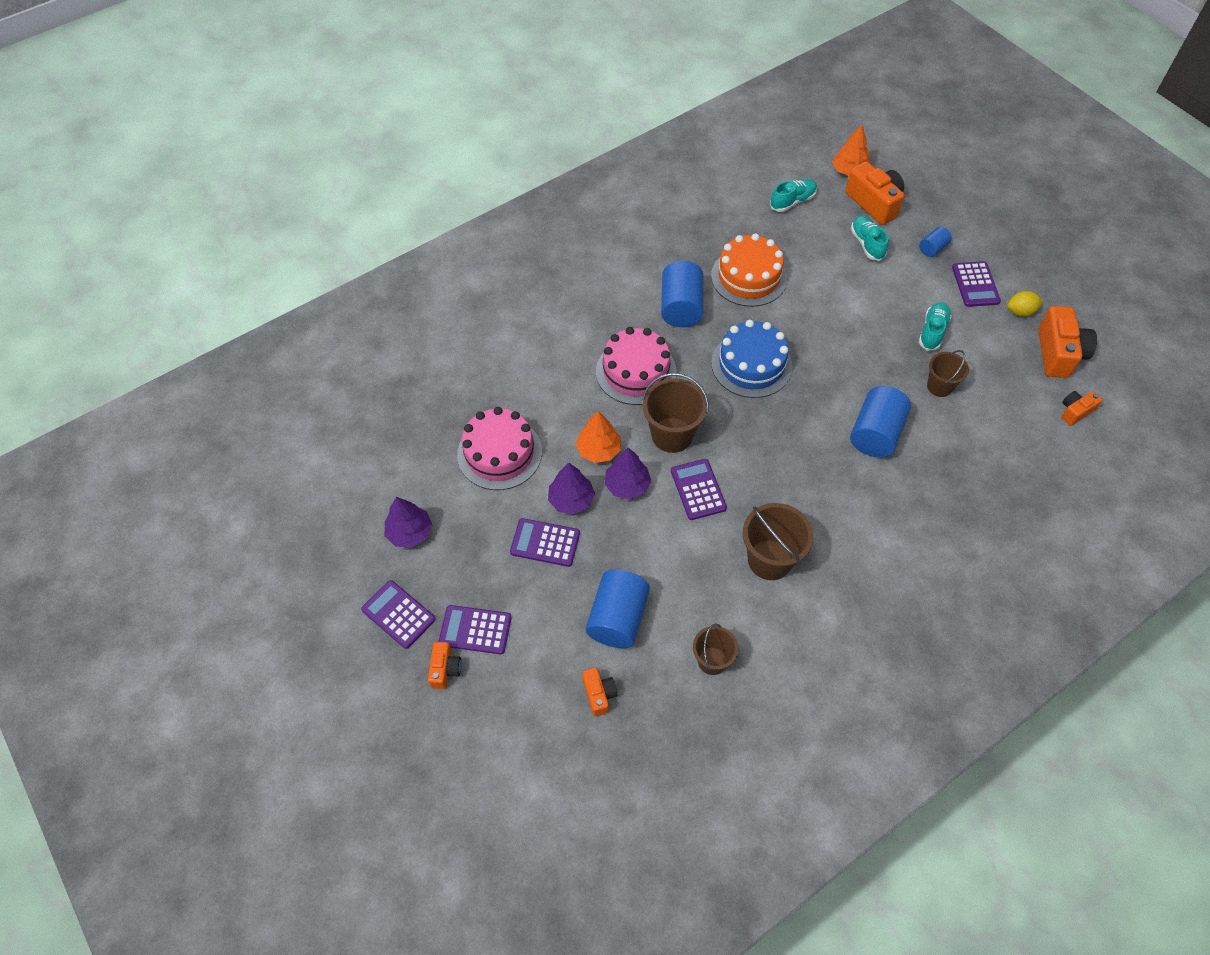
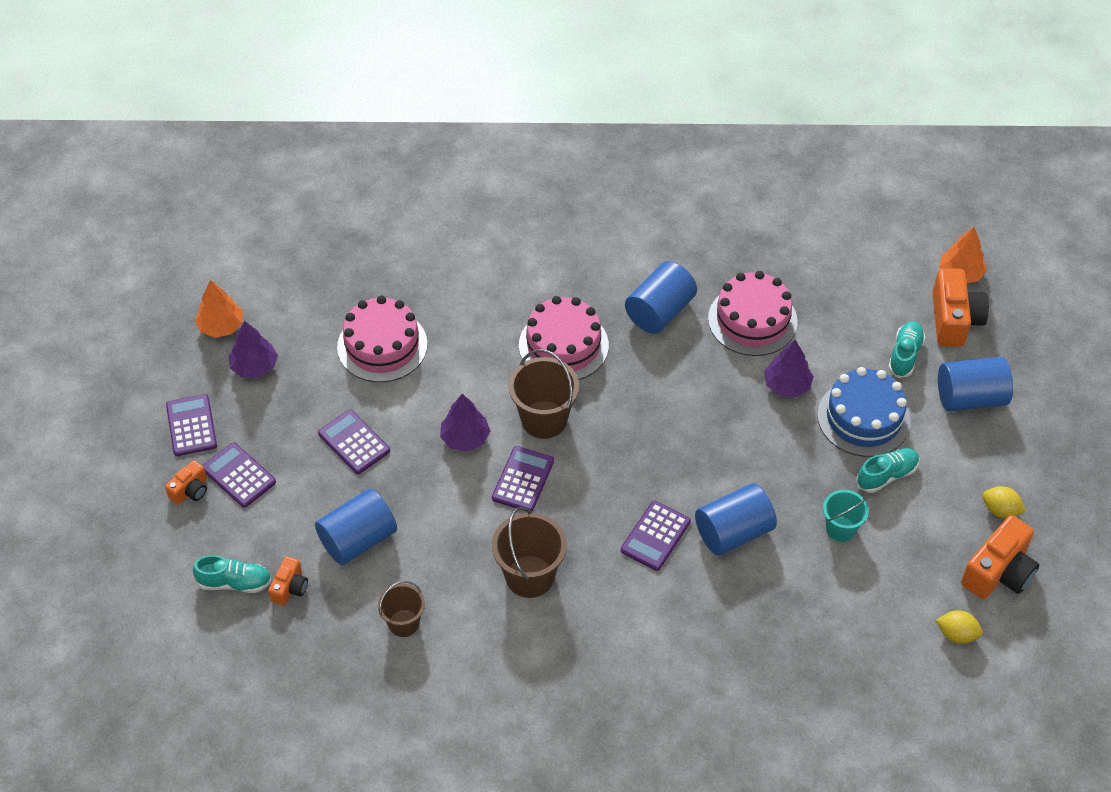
camera: 35 degrees right, 5 degrees down
purple tree [548,463,595,514] -> purple tree moved to [764,340,814,397]
orange tree [576,411,621,463] -> orange tree moved to [195,280,243,338]
orange cake [711,233,787,307] -> pink cake [708,271,798,356]
blue cake [711,320,792,398] -> blue cake moved to [817,367,911,457]
turquoise shoe [770,179,817,212] -> turquoise shoe moved to [193,555,272,593]
blue cylinder [919,227,952,257] -> blue cylinder [938,357,1013,412], size x1.96
brown bucket [927,350,969,397] -> turquoise bucket [823,490,869,542]
purple calculator [952,261,1001,307] -> purple calculator moved to [621,501,691,571]
orange camera [1061,391,1103,426] -> yellow lemon [936,610,983,644]

